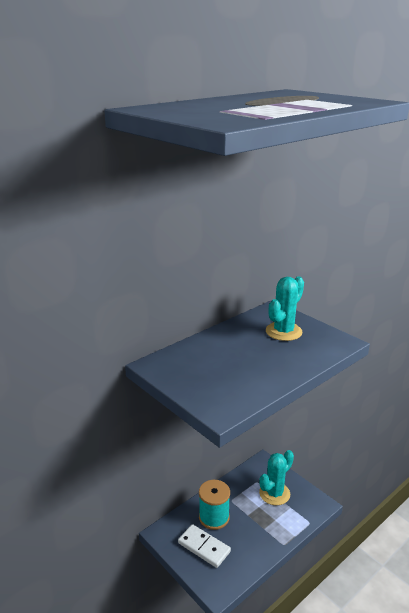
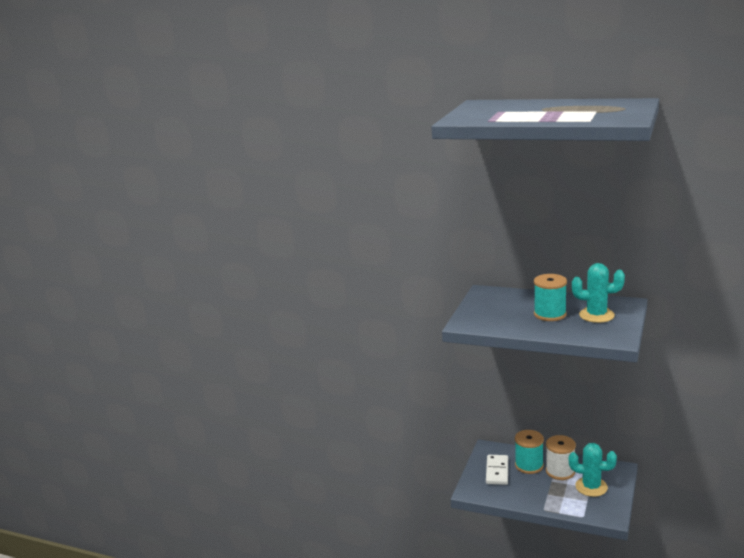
camera: 65 degrees right, 5 degrees down
none -> turquoise spool [534,274,567,321]
none -> white spool [546,435,576,480]

